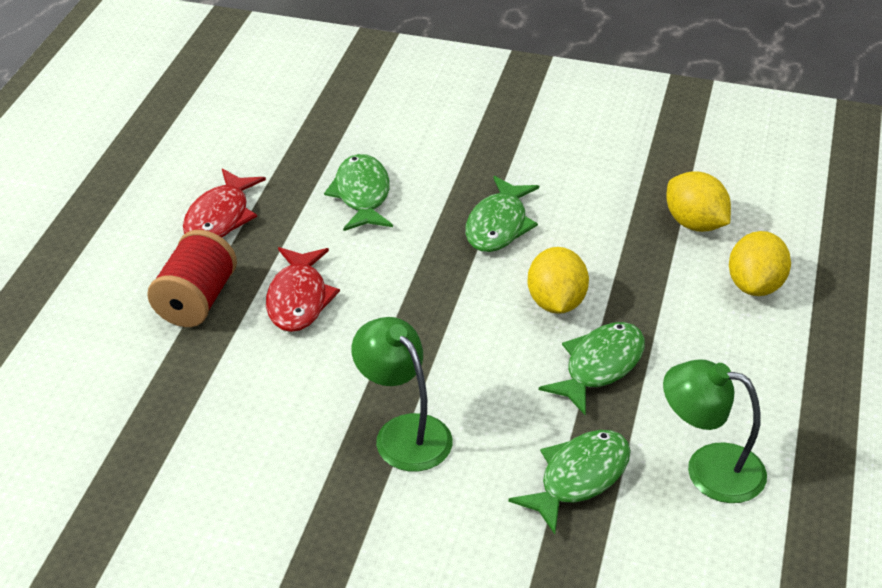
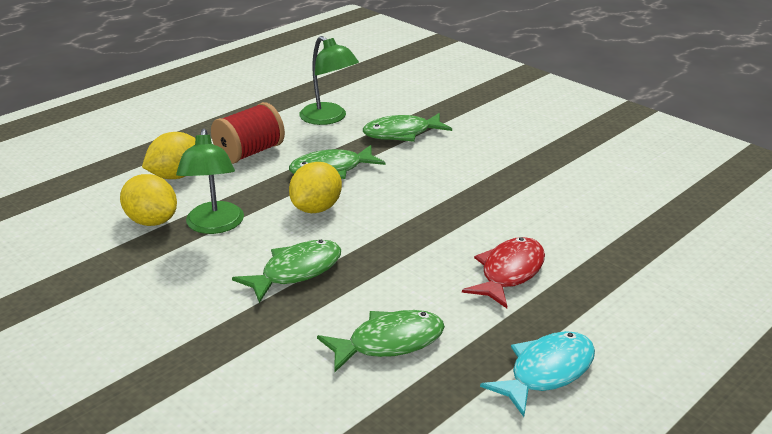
camera: 150 degrees left, 10 degrees down
red spool [147,230,237,327] -> red spool moved to [211,102,285,164]
red fish [183,168,266,237] -> turquoise fish [480,331,595,417]
green fish [324,154,393,231] -> green fish turned 135 degrees counterclockwise [317,310,445,373]
green lamp [352,317,453,471] -> green lamp moved to [176,128,244,234]
yellow lemon [667,171,731,232] -> yellow lemon turned 45 degrees counterclockwise [120,174,177,226]

